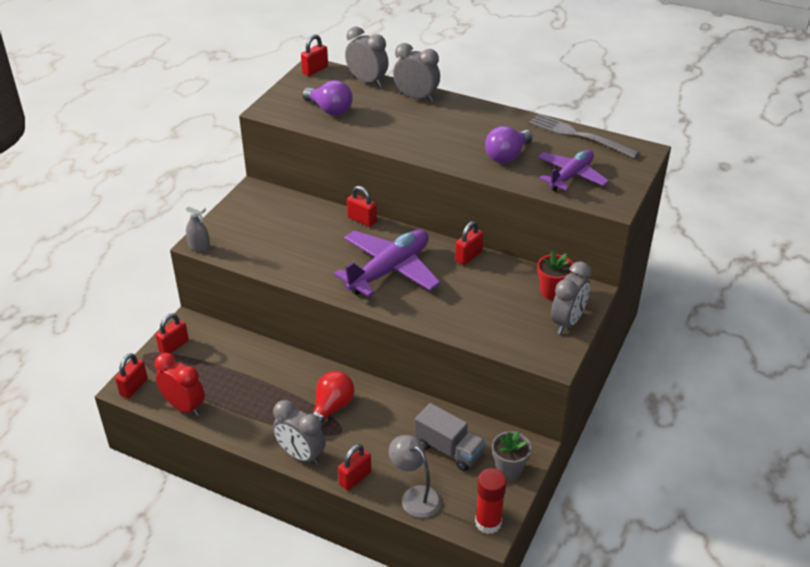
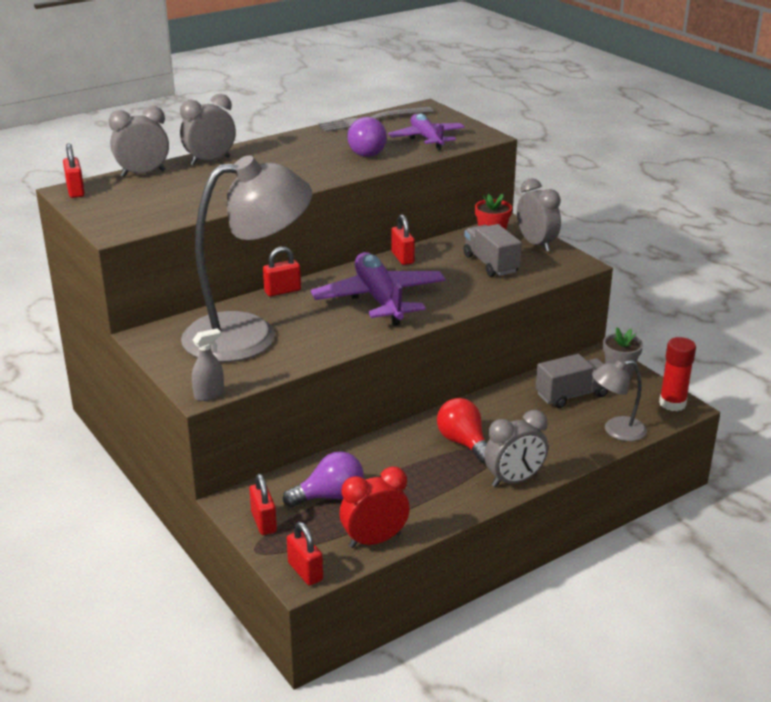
camera: 60 degrees left, 10 degrees down
purple light bulb [302,80,353,116] -> purple light bulb moved to [283,451,364,507]
red padlock [338,444,371,491] -> none
none -> grey lamp [181,155,312,362]
none -> grey truck [464,224,522,277]

